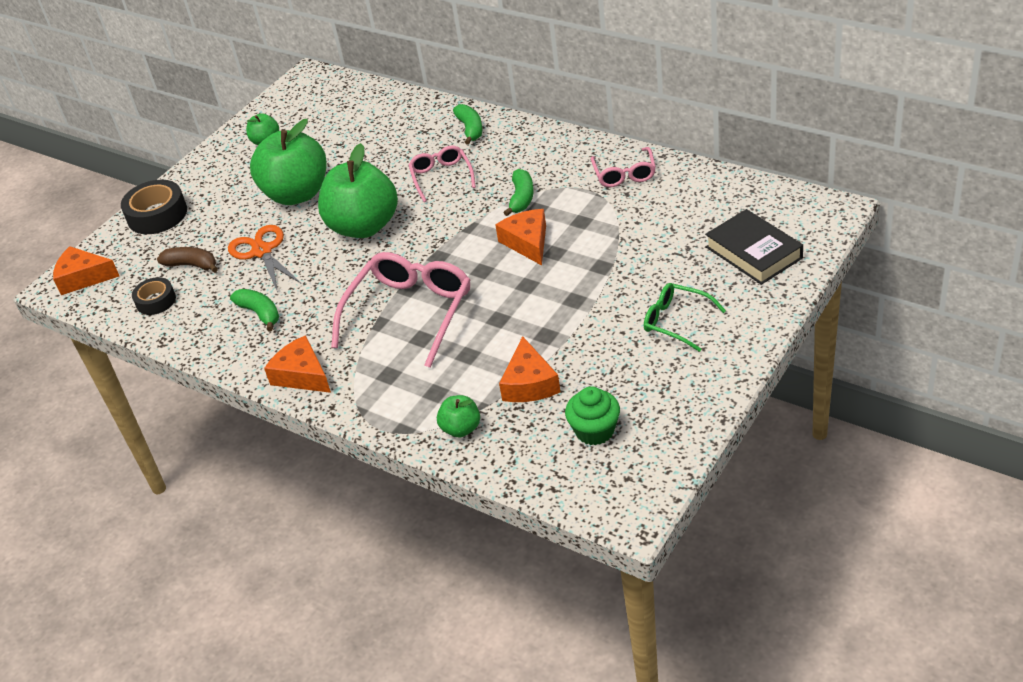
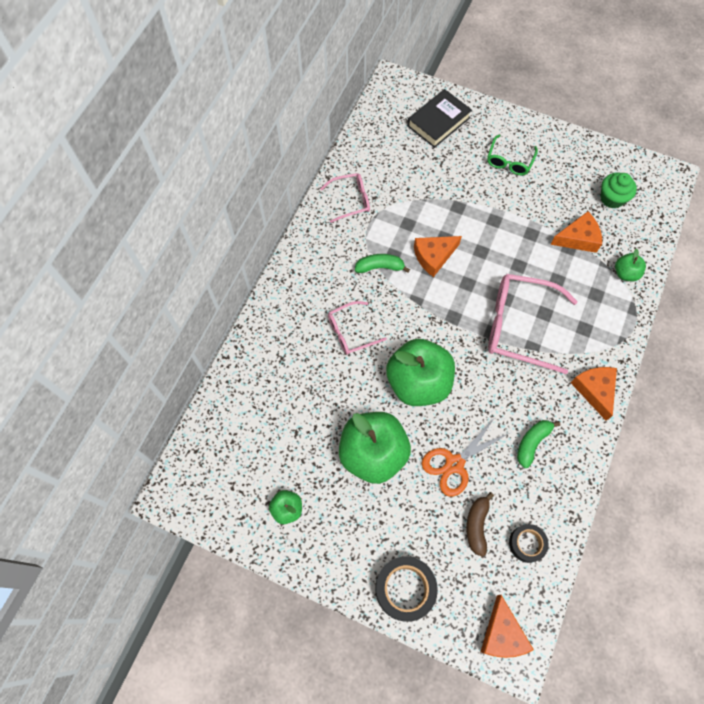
camera: 105 degrees left, 25 degrees up
orange cheese [264,335,331,393] -> orange cheese turned 135 degrees clockwise [570,367,617,421]
green banana [453,104,482,145] -> none

